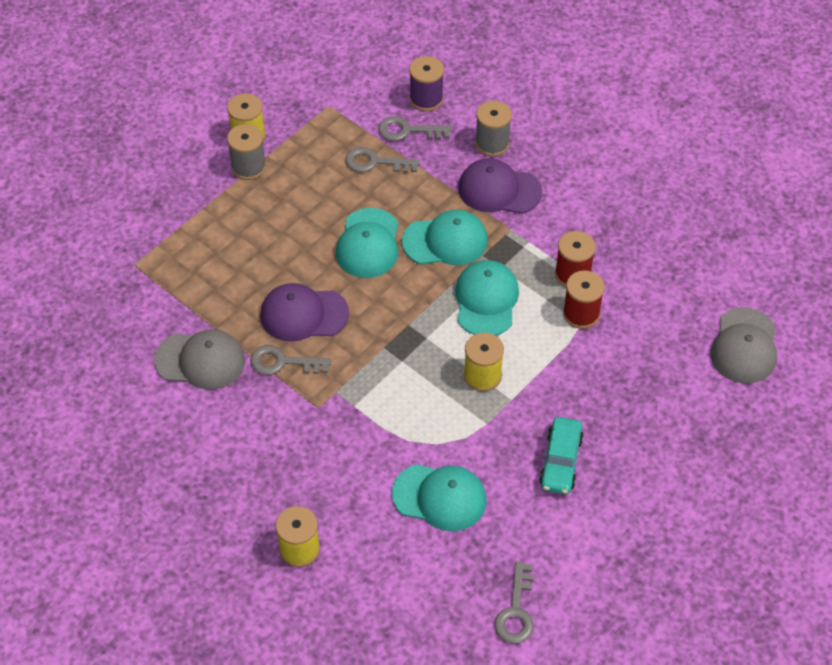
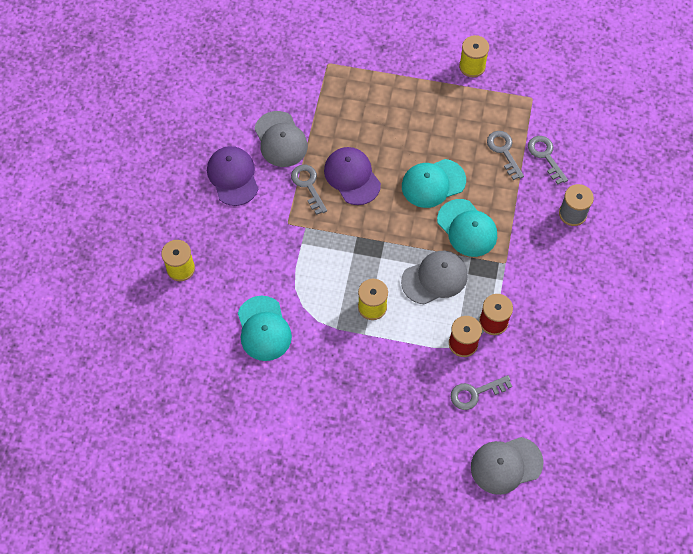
camera: 60 degrees right, 10 degrees up
grey spool [227,124,266,180] -> none
purple spool [409,56,444,111] -> none
turquoise cap [455,260,519,336] -> grey cap [401,251,468,305]
purple cap [458,158,542,214] -> purple cap moved to [207,146,258,206]
grey key [494,561,534,643] -> grey key moved to [451,375,512,410]
turquoise car [539,417,584,494] -> none

